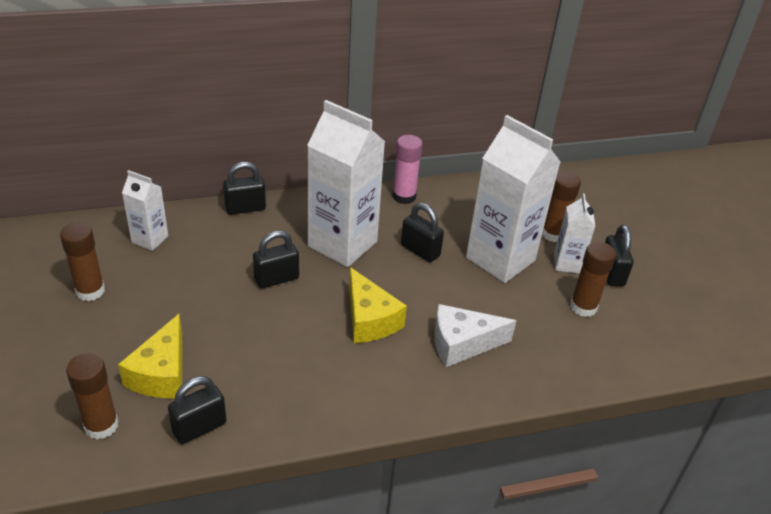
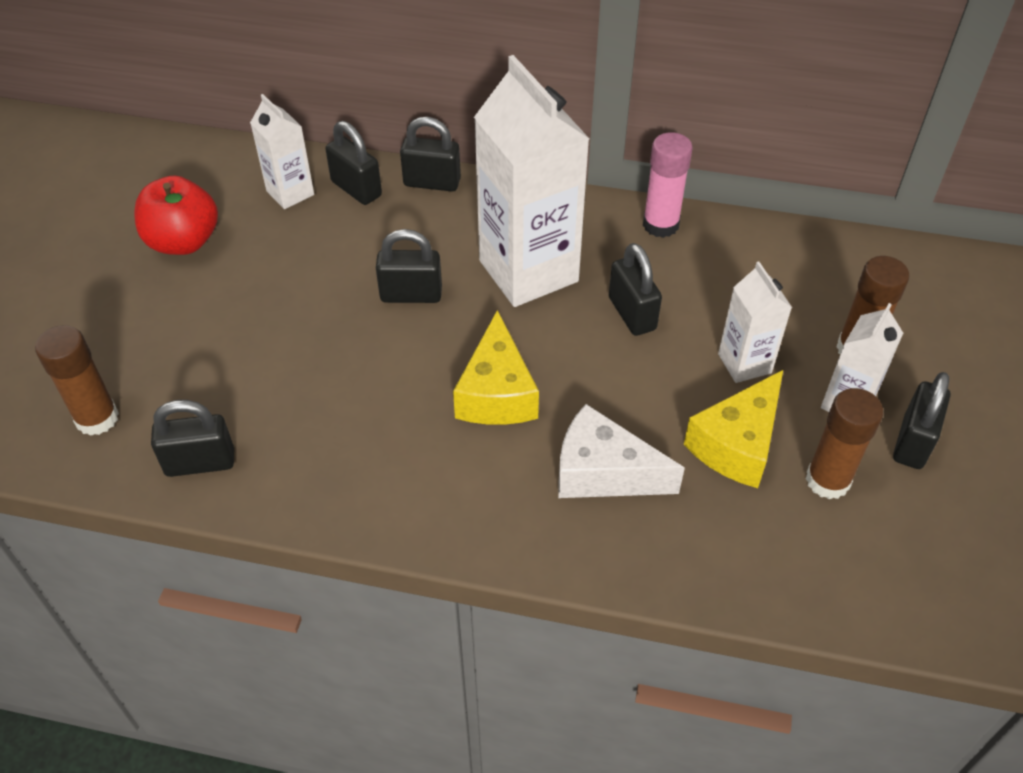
camera: 30 degrees right, 10 degrees up
brown glue stick [60,222,105,301] -> red apple [134,176,218,255]
yellow cheese [118,314,183,398] -> yellow cheese moved to [684,370,783,488]
white carton [466,115,560,283] -> white carton [718,262,792,383], size x0.51
none -> black padlock [325,121,382,205]

